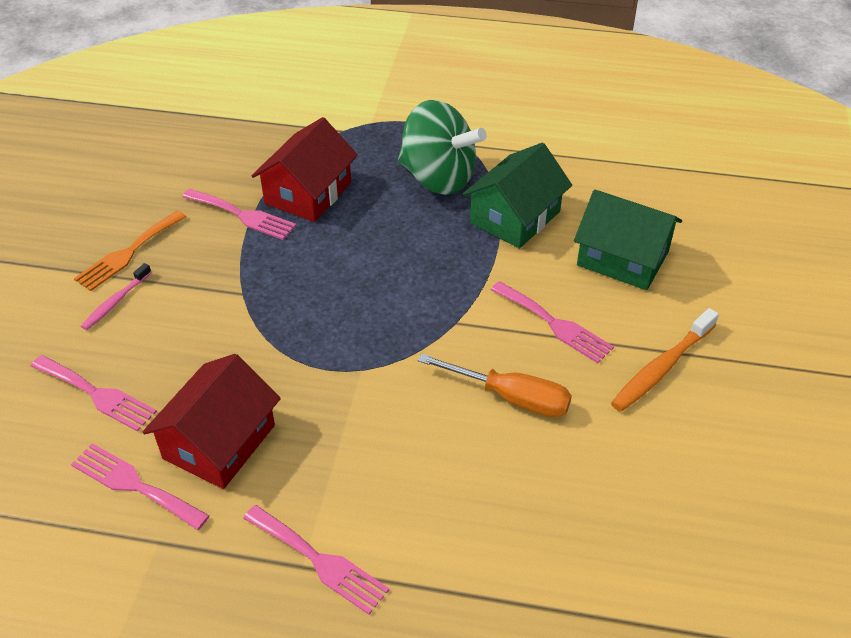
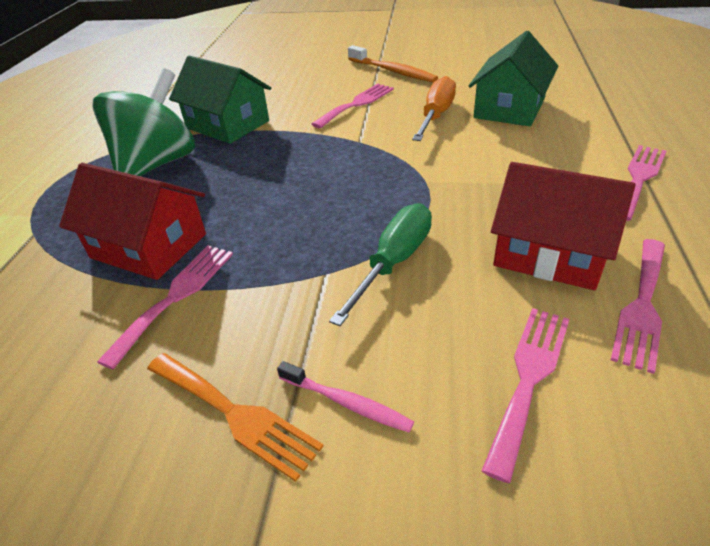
camera: 90 degrees left, 5 degrees down
green house [574,189,682,290] -> green house moved to [469,31,559,126]
none -> green screwdriver [329,203,432,326]

